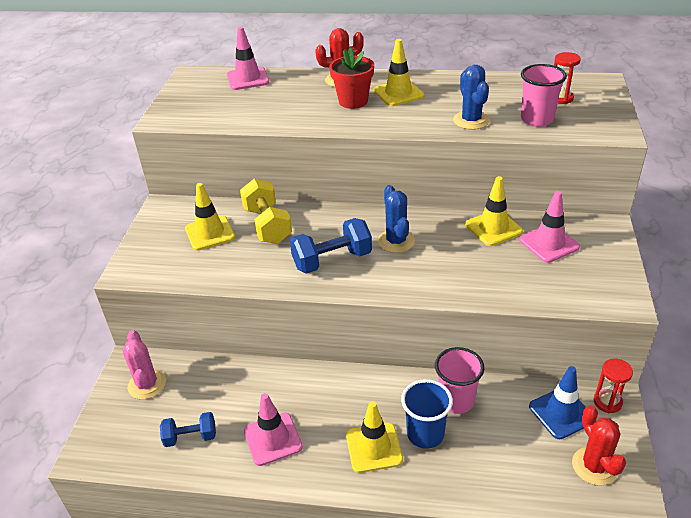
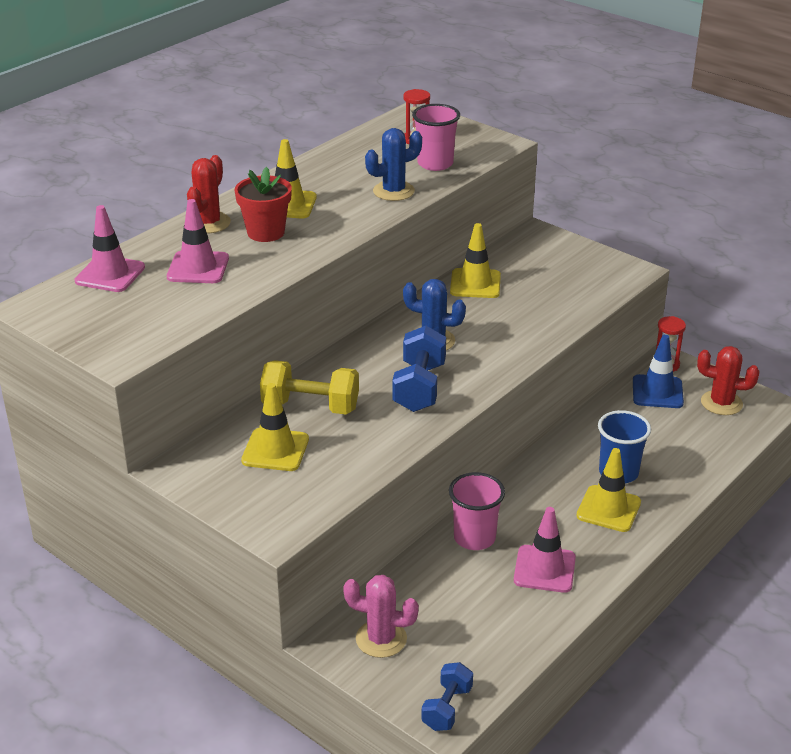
camera: 60 degrees left, 5 degrees down
blue dumbbell [160,412,216,447] -> blue dumbbell moved to [421,662,473,731]
pink cup [435,347,484,414] -> pink cup moved to [449,472,505,550]
blue cactus [453,65,490,130] -> blue cactus turned 45 degrees counterclockwise [365,128,422,201]
pink traffic cone [519,191,580,263] -> pink traffic cone moved to [167,199,229,283]

